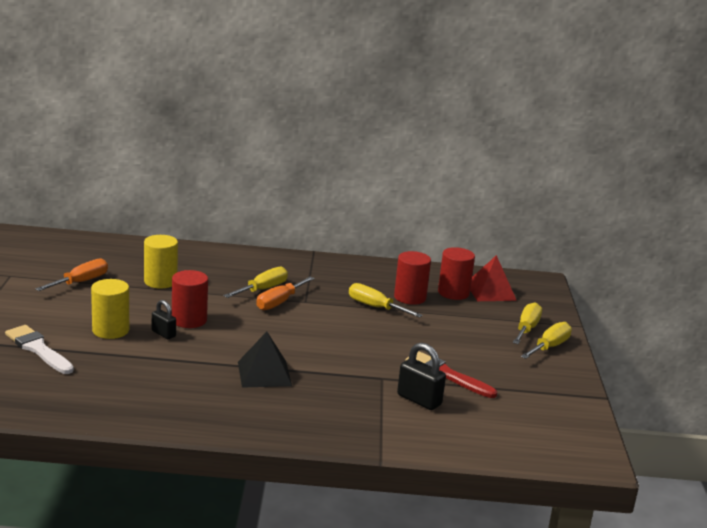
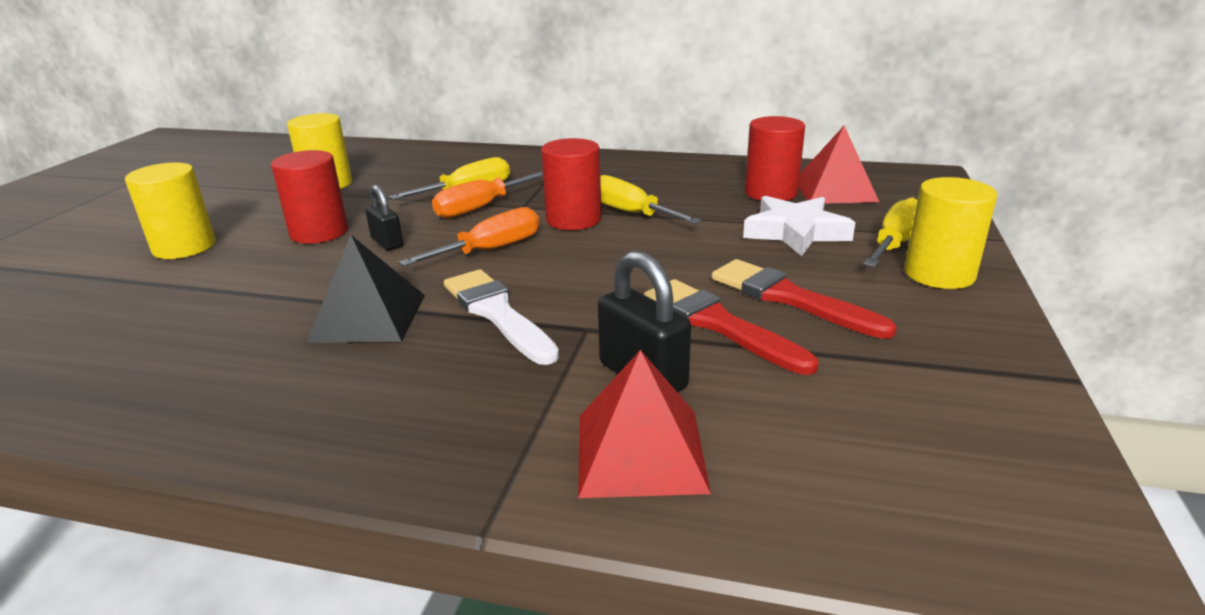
camera: 15 degrees right, 5 degrees up
white brush [5,325,74,374] -> white brush moved to [444,269,559,365]
orange screwdriver [35,258,108,291] -> orange screwdriver moved to [399,207,539,266]
black padlock [152,300,176,339] -> black padlock moved to [365,185,403,250]
red cylinder [394,251,431,305] -> red cylinder moved to [541,138,602,230]
yellow screwdriver [521,322,572,359] -> yellow cylinder [904,177,997,289]
none -> red pyramid [578,350,711,498]
none -> red brush [712,259,897,339]
none -> white star [743,196,856,256]

